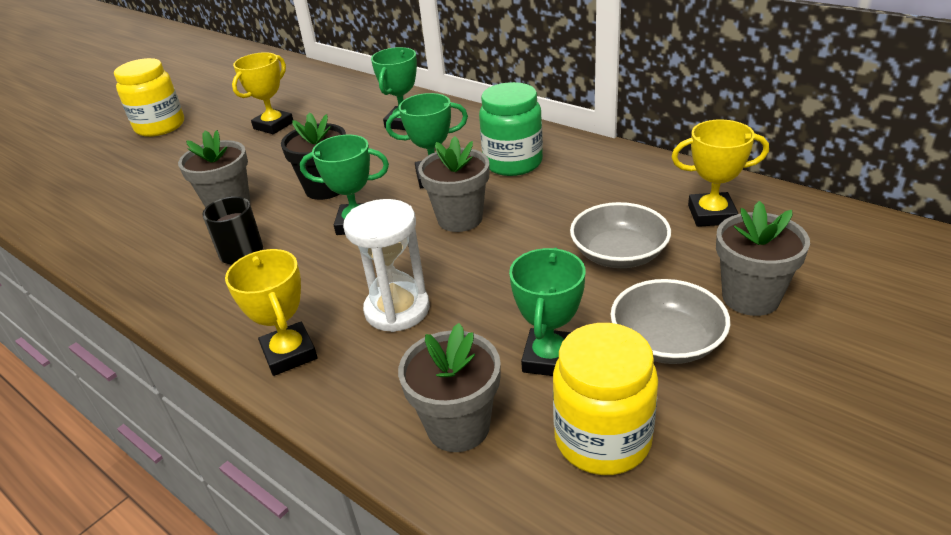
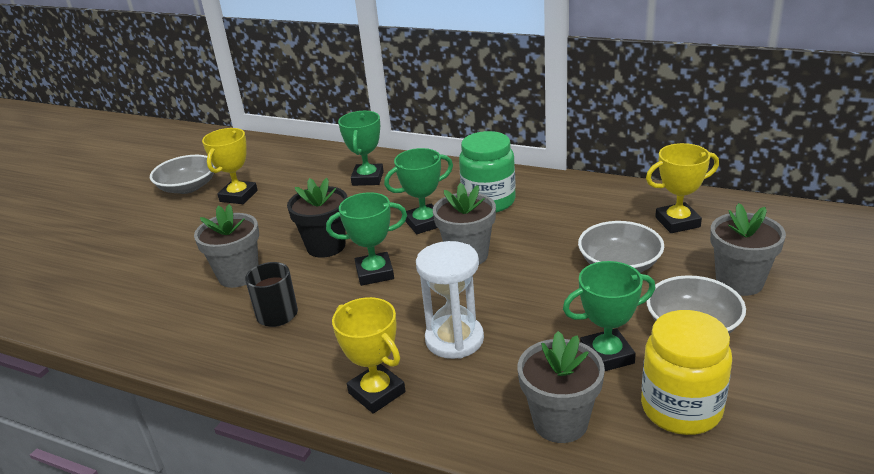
camera: 15 degrees left, 5 degrees down
yellow jar [114,58,184,137] -> none
green trophy [509,248,585,376] -> green trophy turned 75 degrees clockwise [563,261,655,371]
none -> grey bowl [150,155,215,194]

